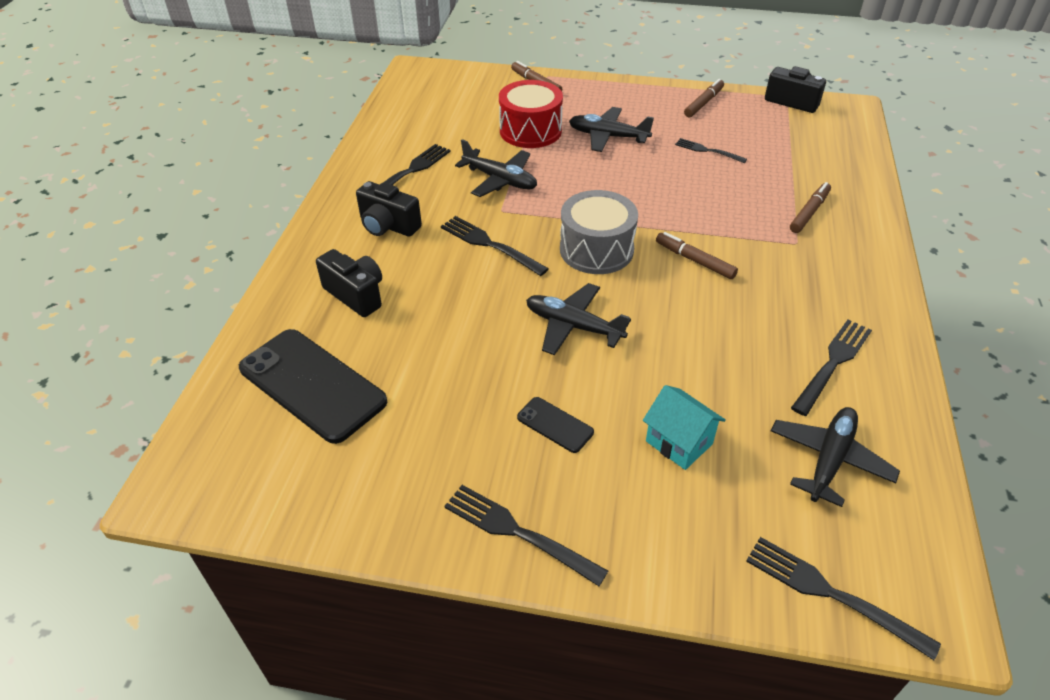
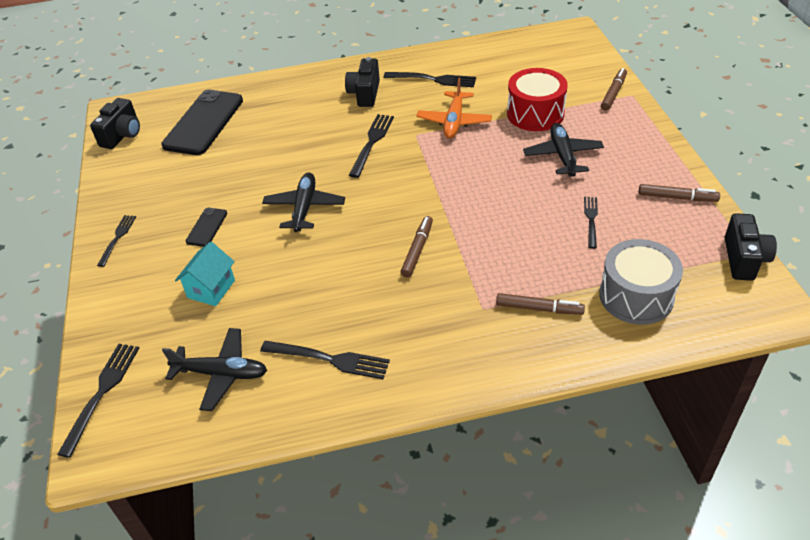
camera: 70 degrees right, 0 degrees up
black camera [316,249,382,317] -> black camera moved to [90,98,140,149]
black fork [444,485,608,586] -> black fork [97,215,136,267], size x0.65
black plane [455,139,537,197] -> orange plane [417,78,492,138]
grey drum [560,190,638,274] -> grey drum moved to [599,239,683,325]

